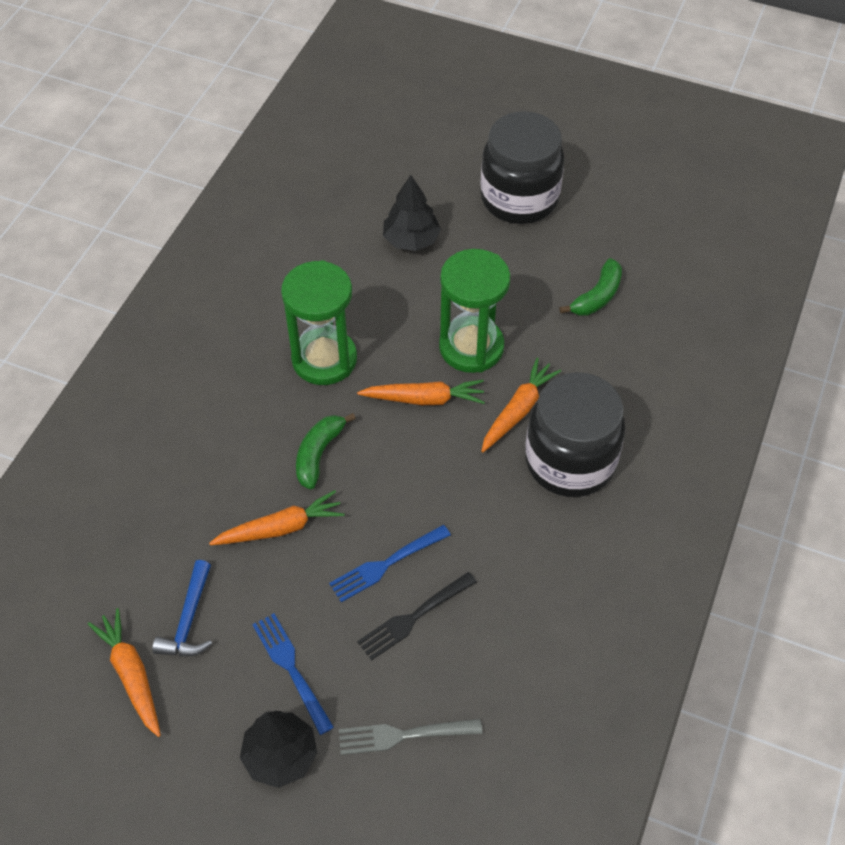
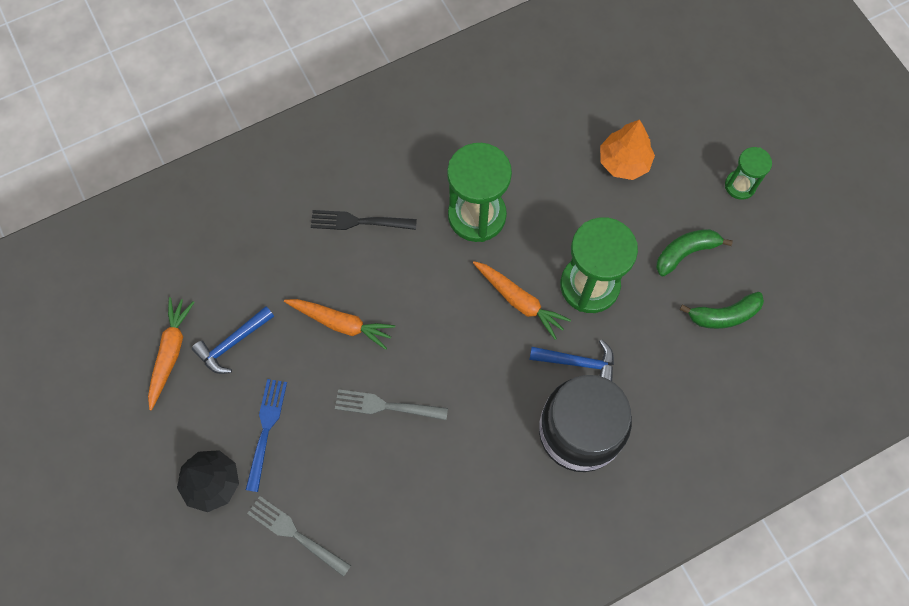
camera: 40 degrees right, 15 degrees up
green banana [296,413,356,489] -> green banana moved to [656,229,733,276]
blue fork [329,525,451,602] -> grey fork [335,389,448,420]
black fork [357,572,477,661] -> black fork moved to [311,210,417,230]
black tree [383,175,441,251] -> orange tree [600,120,655,180]
black jar [480,111,564,224] -> green hourglass [725,147,772,200]
orange carrot [481,358,561,452] -> blue hammer [530,339,614,381]

